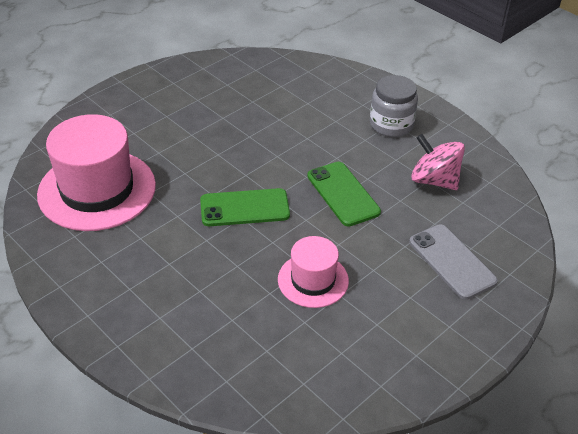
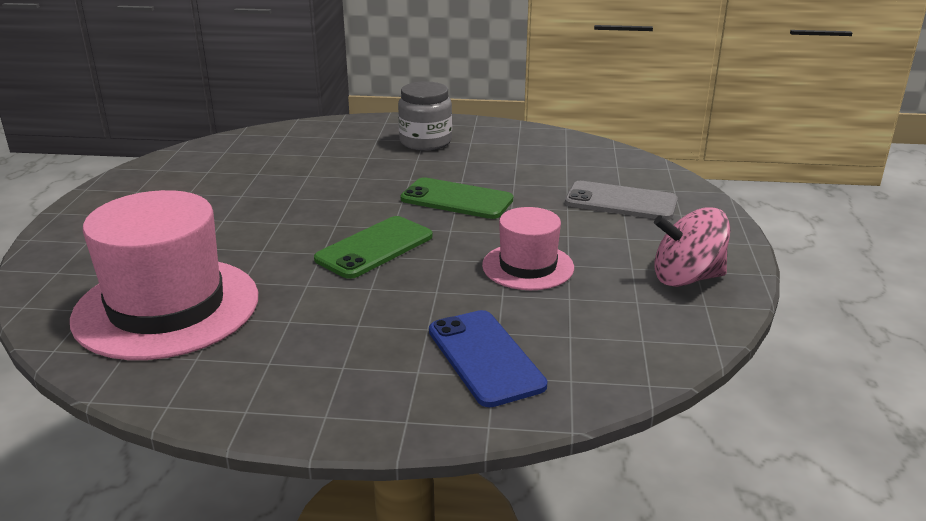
camera: 40 degrees left, 15 degrees down
pink spinning top [411,134,465,190] -> pink spinning top moved to [654,207,730,287]
none -> blue phone [429,310,547,407]

